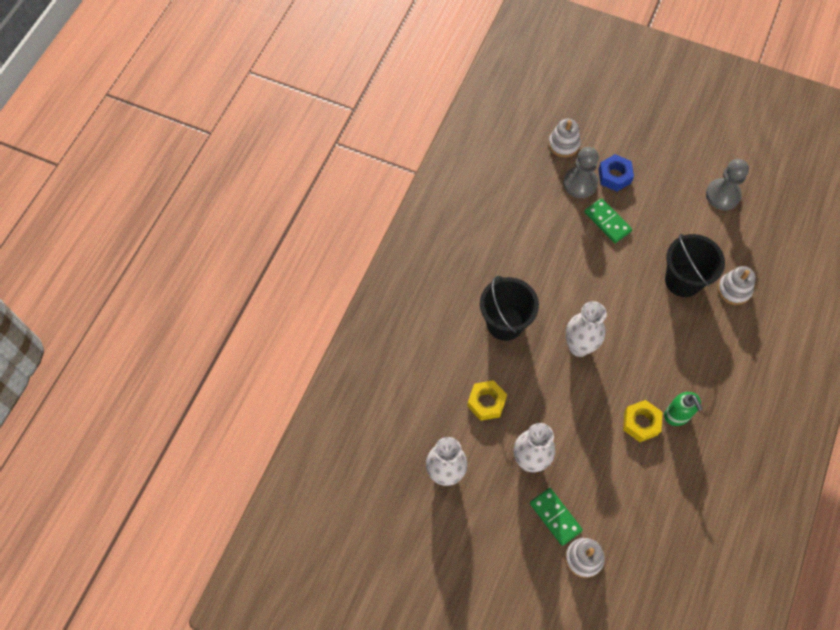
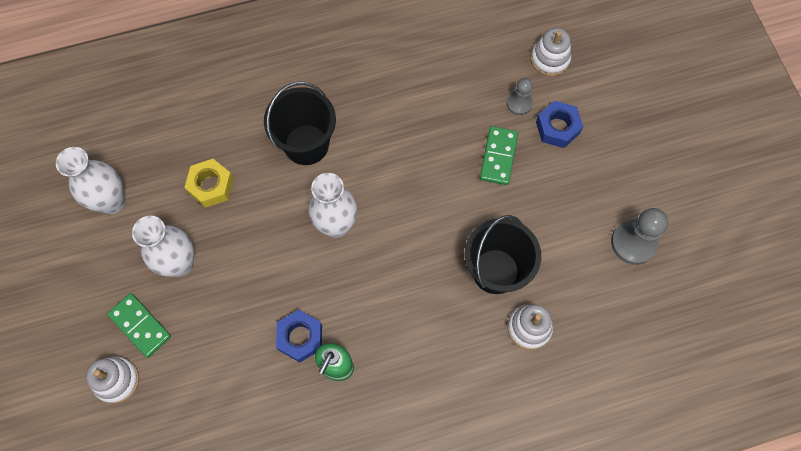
camera: 50 degrees right, 5 degrees up
green domino [530,488,583,546] -> green domino turned 60 degrees counterclockwise [107,293,171,358]
grey pawn [563,147,599,198] -> grey pawn [507,78,533,115], size x0.60
yellow nut [623,400,663,442] -> blue nut [276,310,322,362]

